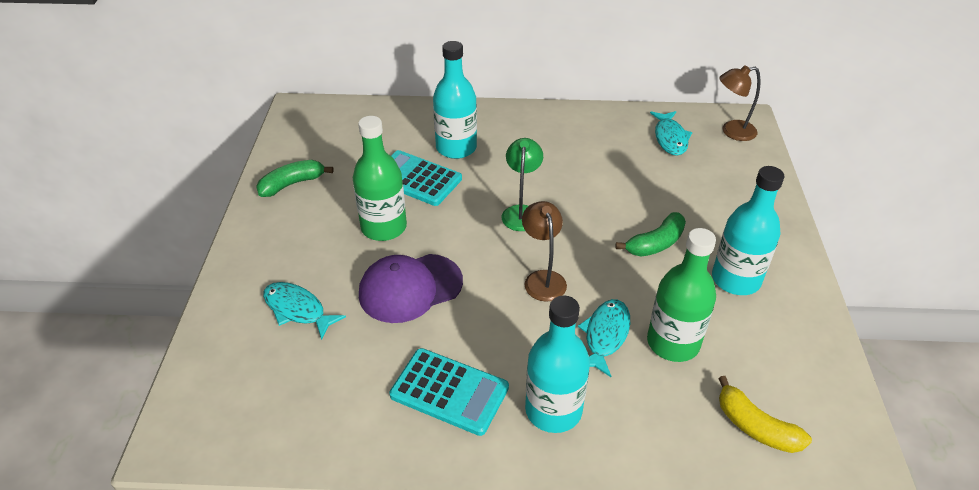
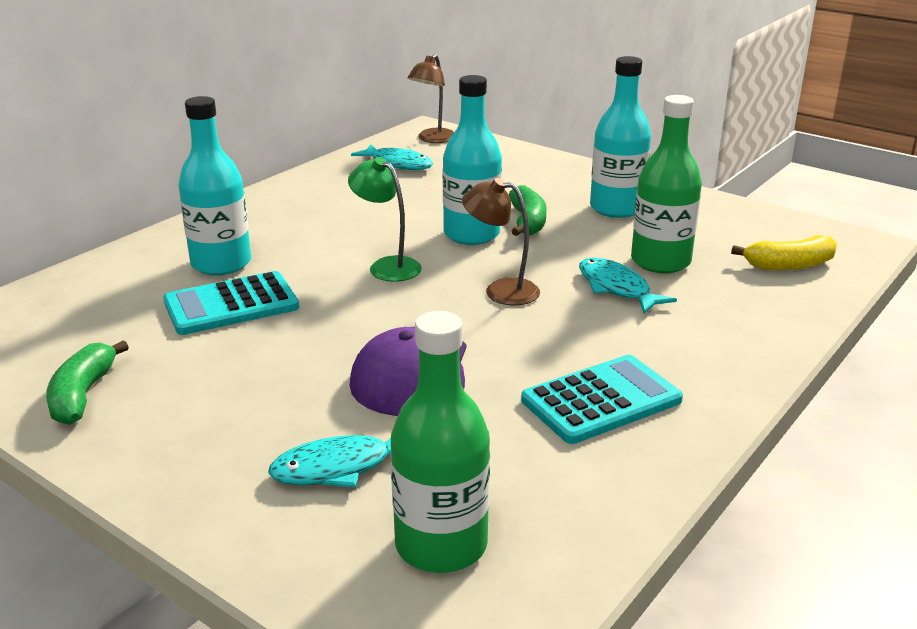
camera: 55 degrees left, 15 degrees down
green bottle [353,116,407,241] -> green bottle moved to [391,311,490,573]
turquoise bottle [525,296,590,433] -> turquoise bottle moved to [443,75,502,245]

